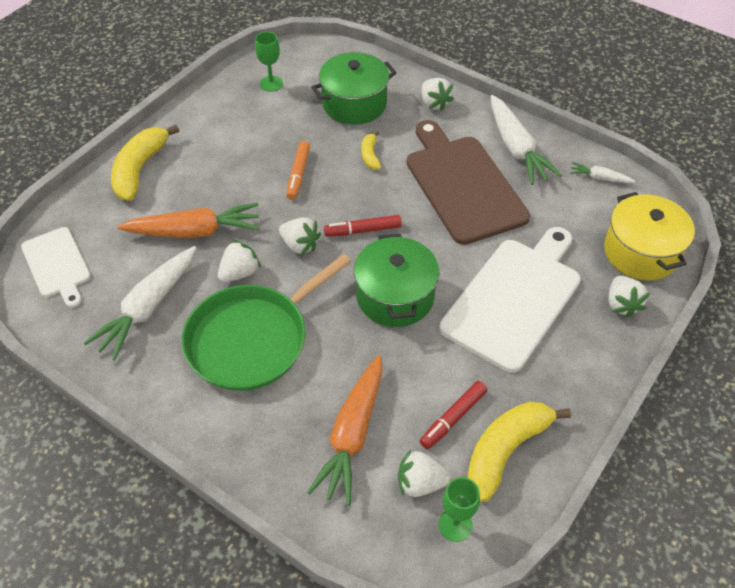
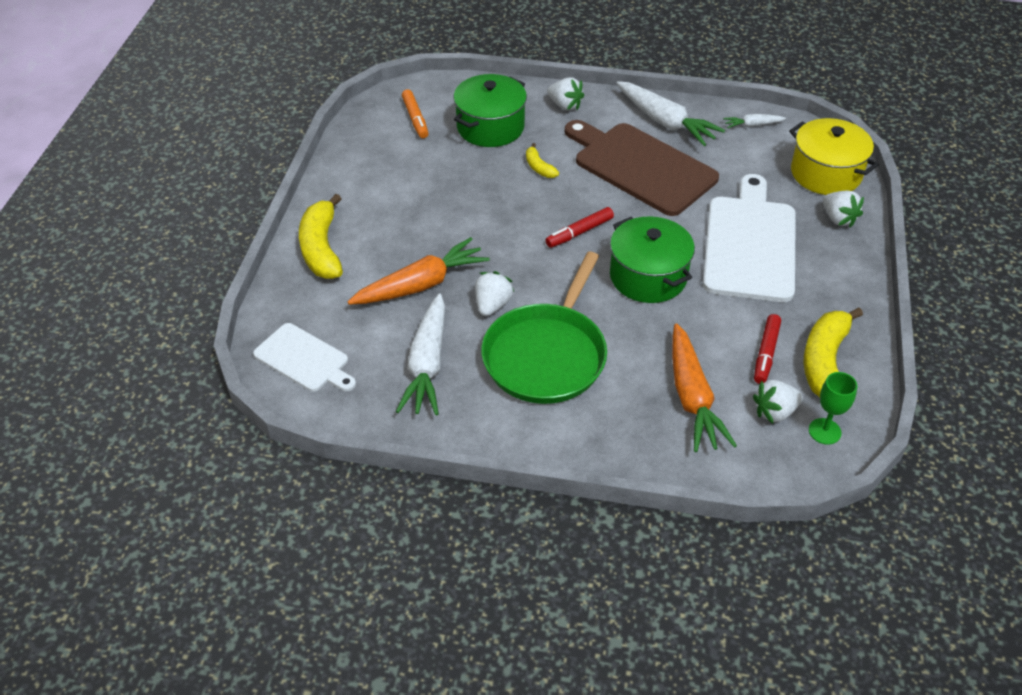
camera: 25 degrees left, 5 degrees down
green goblet [255,32,283,92] -> none
white strawberry [279,218,321,255] -> none
orange marker [286,141,310,200] -> orange marker moved to [402,89,429,138]

